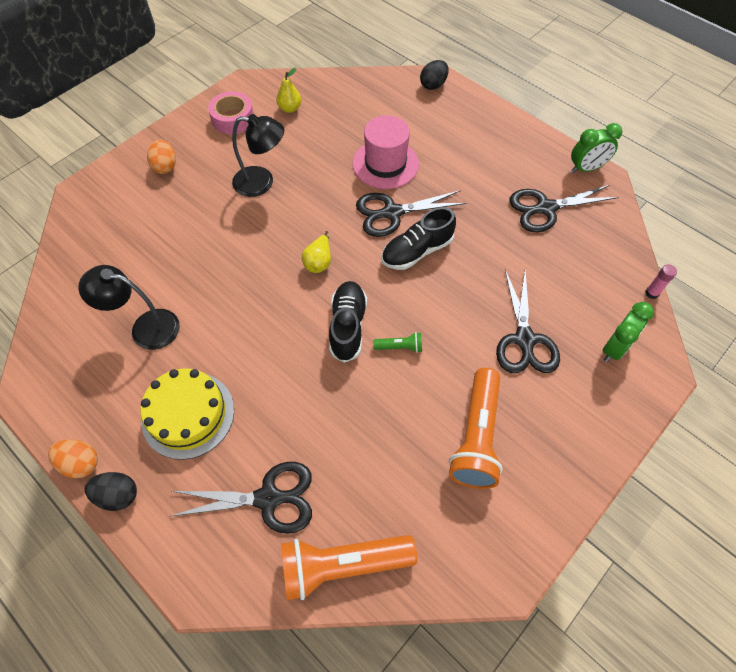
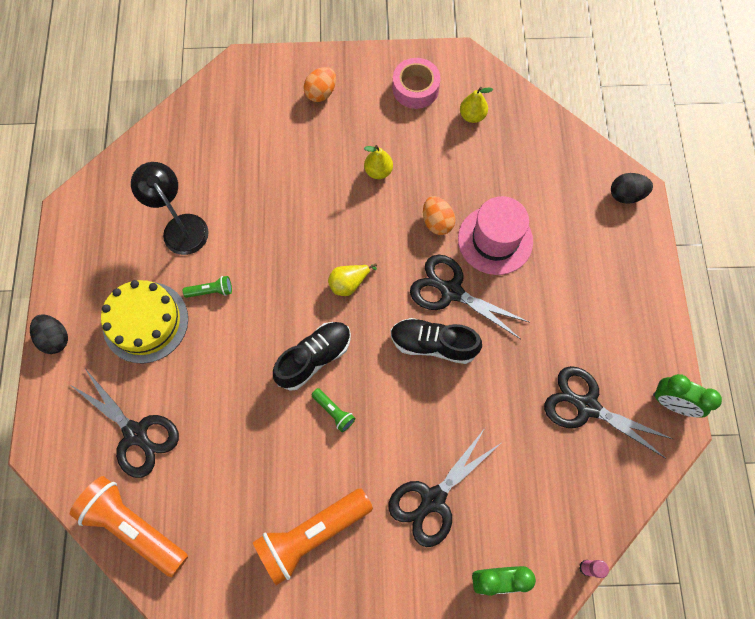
camera: 45 degrees right, 10 degrees up
orange egg [48,440,98,478] -> orange egg moved to [423,196,455,235]
black lamp [232,114,284,197] -> yellow pear [364,145,393,179]
none -> green flashlight [183,276,232,298]

